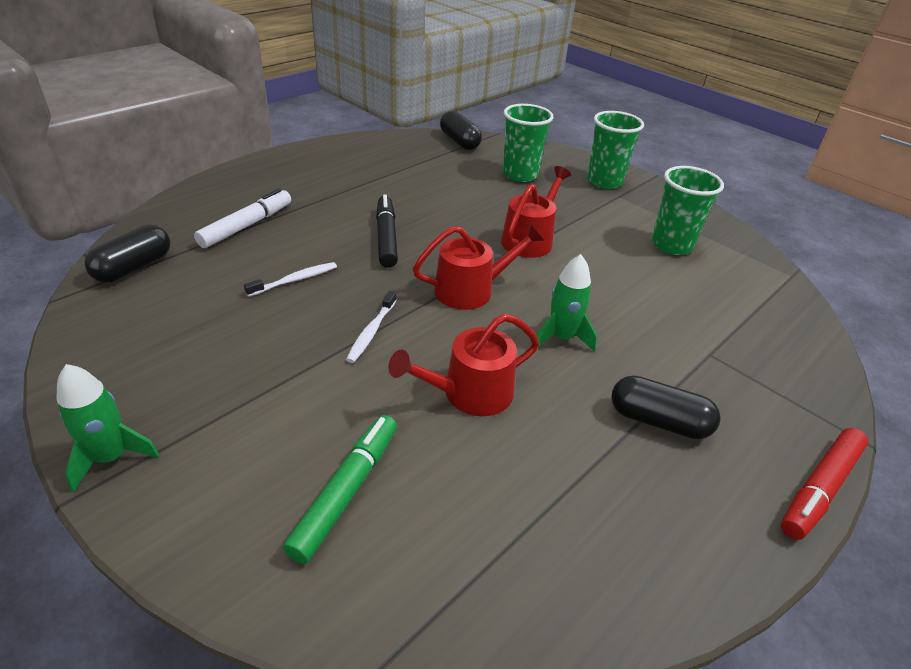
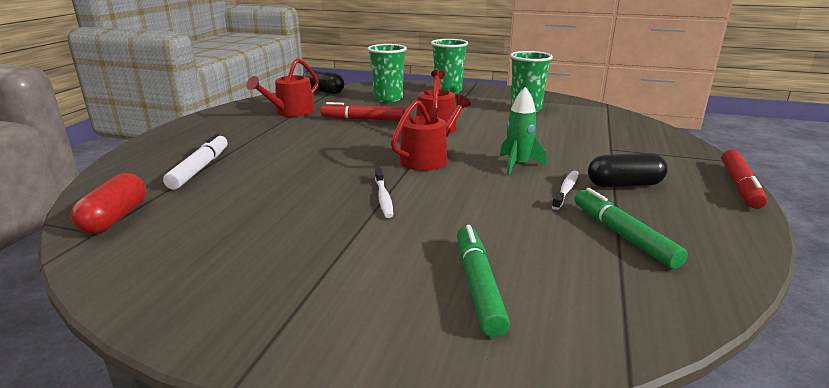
camera: 25 degrees left, 15 degrees down
green rocket [57,364,160,492] -> none
black capsule [84,225,170,282] -> red capsule [71,173,146,234]
white toothbrush [244,262,337,297] -> white toothbrush moved to [552,171,579,210]
black marker [376,194,398,268] -> none
red watering can [388,314,539,416] -> red watering can moved to [246,58,319,117]
none -> red marker [320,102,405,121]
none -> green marker [575,188,688,269]

